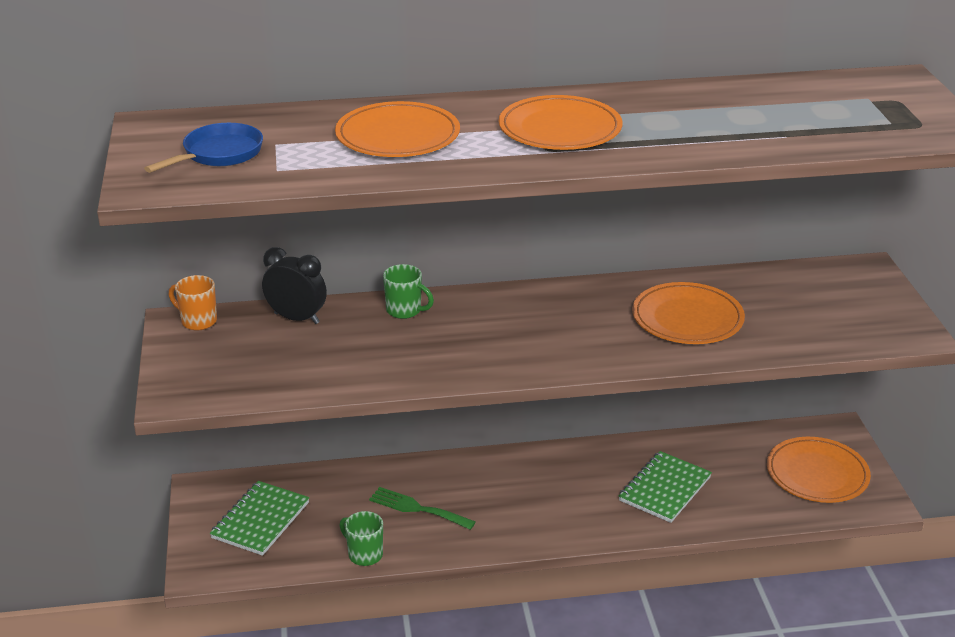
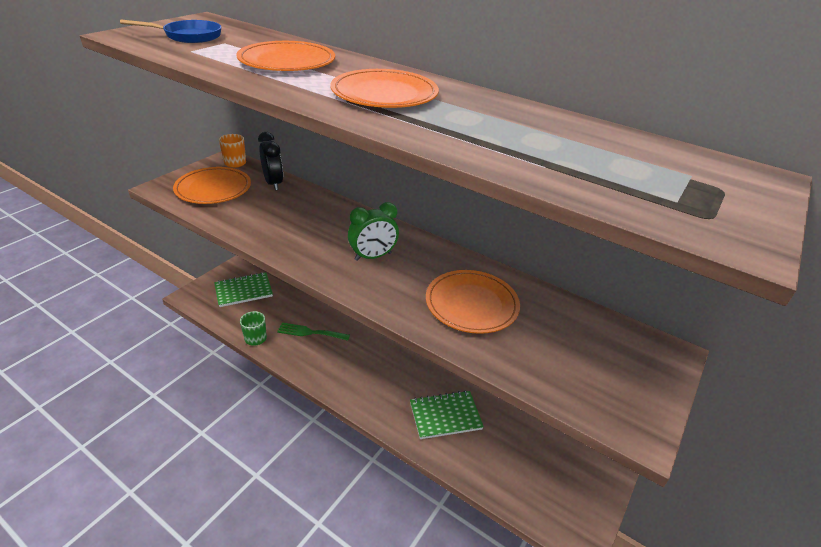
camera: 40 degrees right, 5 degrees up
green fork [369,487,476,530] -> green fork turned 60 degrees counterclockwise [277,323,350,341]
green mug [383,264,434,319] -> none
orange plate [767,437,871,503] -> orange plate moved to [173,167,251,204]
none -> green clock [348,202,399,261]

